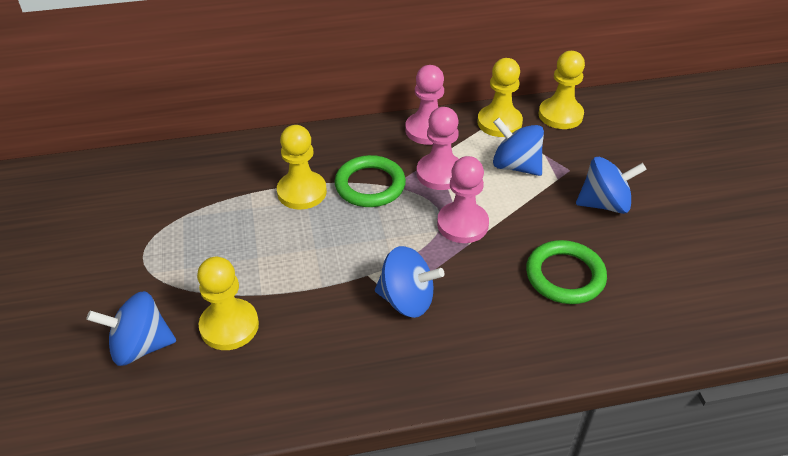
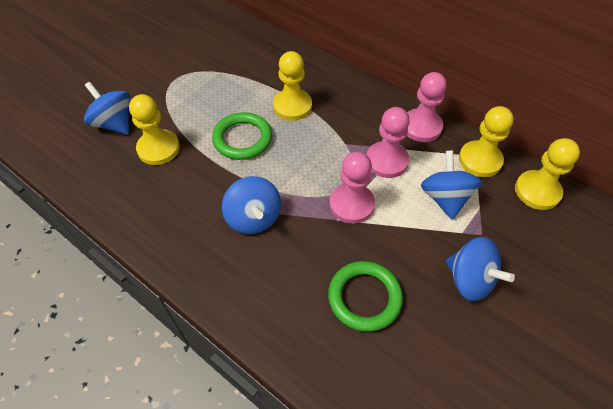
camera: 50 degrees right, 10 degrees up
green ring [335,155,406,207] -> green ring moved to [212,112,272,160]

